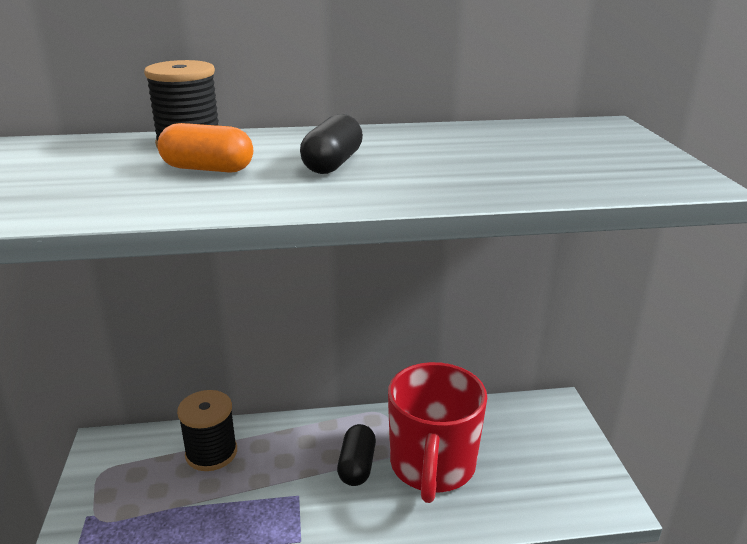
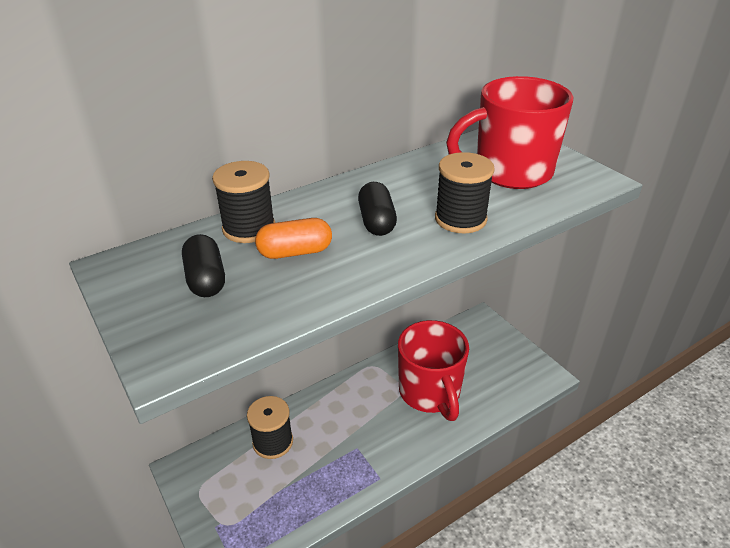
camera: 25 degrees left, 10 degrees up
black capsule [337,424,376,486] -> black capsule moved to [182,234,225,297]
none -> black spool [435,152,495,233]
none -> red mug [446,76,573,189]

